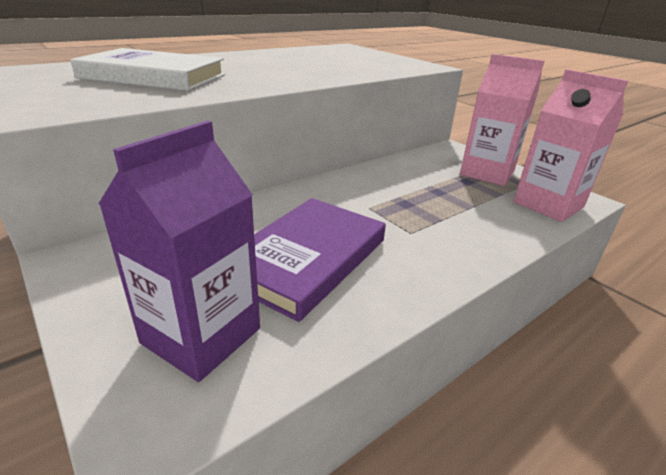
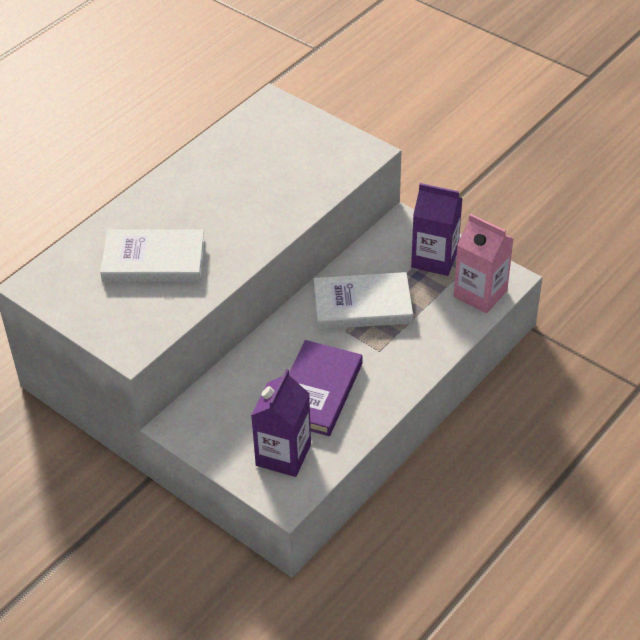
camera: 10 degrees left, 15 degrees up
pink carton [460,54,544,186] -> purple carton [411,183,463,276]
none -> white book [314,272,413,329]

